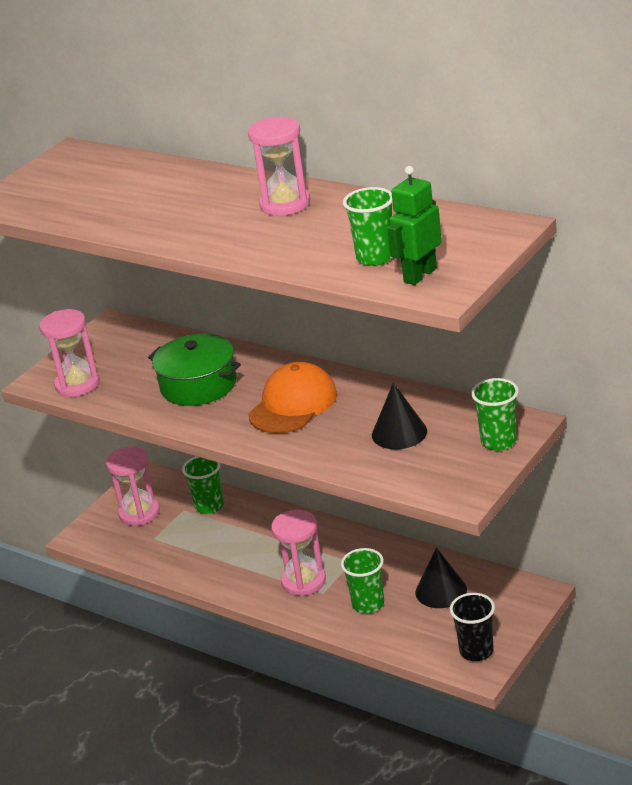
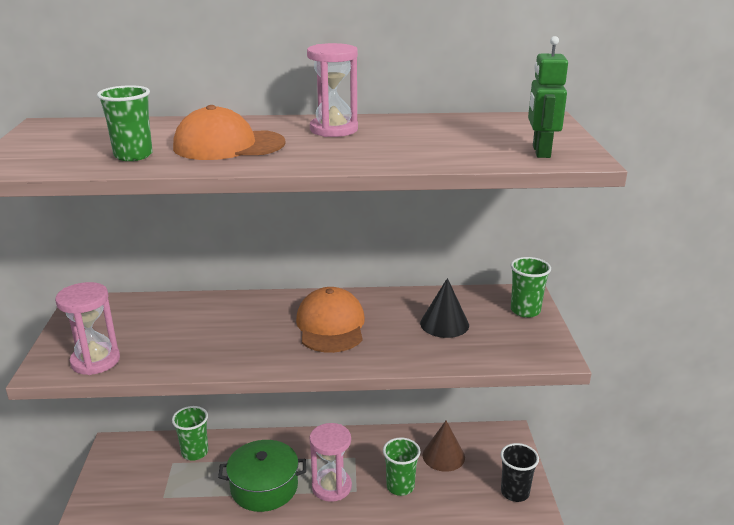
camera: 40 degrees left, 5 degrees down
pink hourglass [106,446,160,526] -> none
green pot [148,334,241,406] -> green pot moved to [218,440,306,512]
green cup [343,187,393,266] -> green cup moved to [97,85,153,161]
black cone [415,548,467,608] -> brown cone [423,421,465,472]
none -> orange cap [173,105,286,160]

